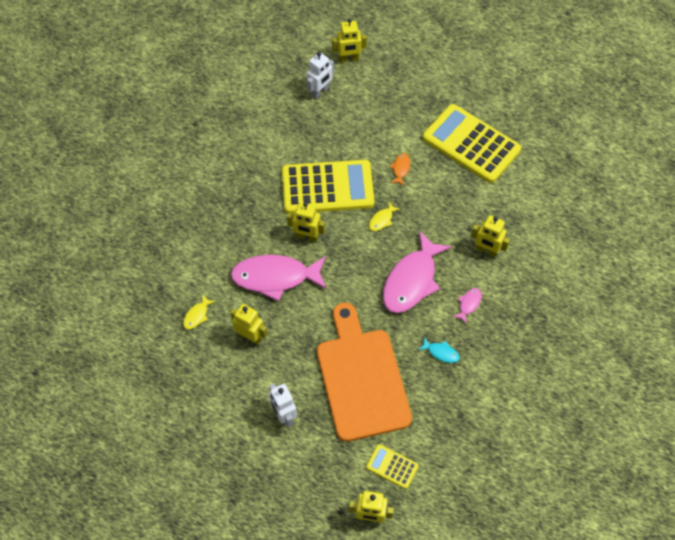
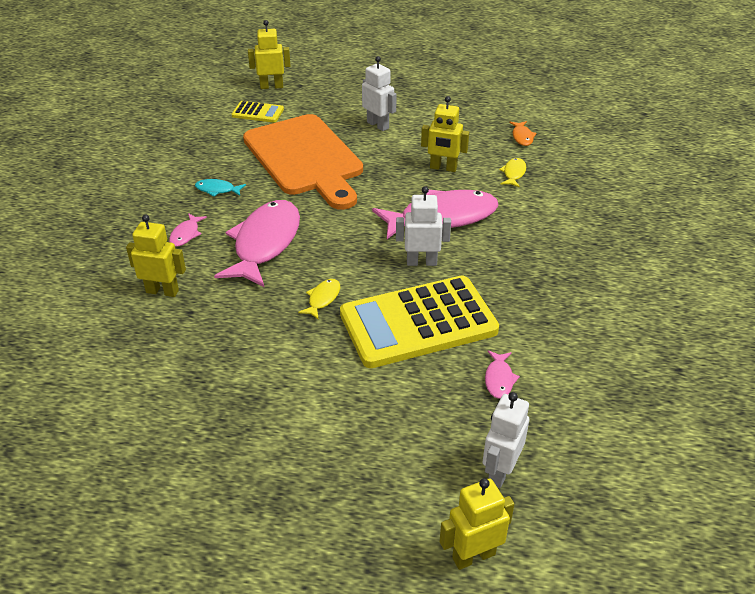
camera: 165 degrees right, 20 degrees down
yellow robot [287,202,325,242] -> white robot [396,186,451,266]
orange fish [390,153,410,186] -> orange fish moved to [509,121,537,146]
yellow calculator [423,104,521,183] -> none
none -> pink fish [485,350,520,399]

